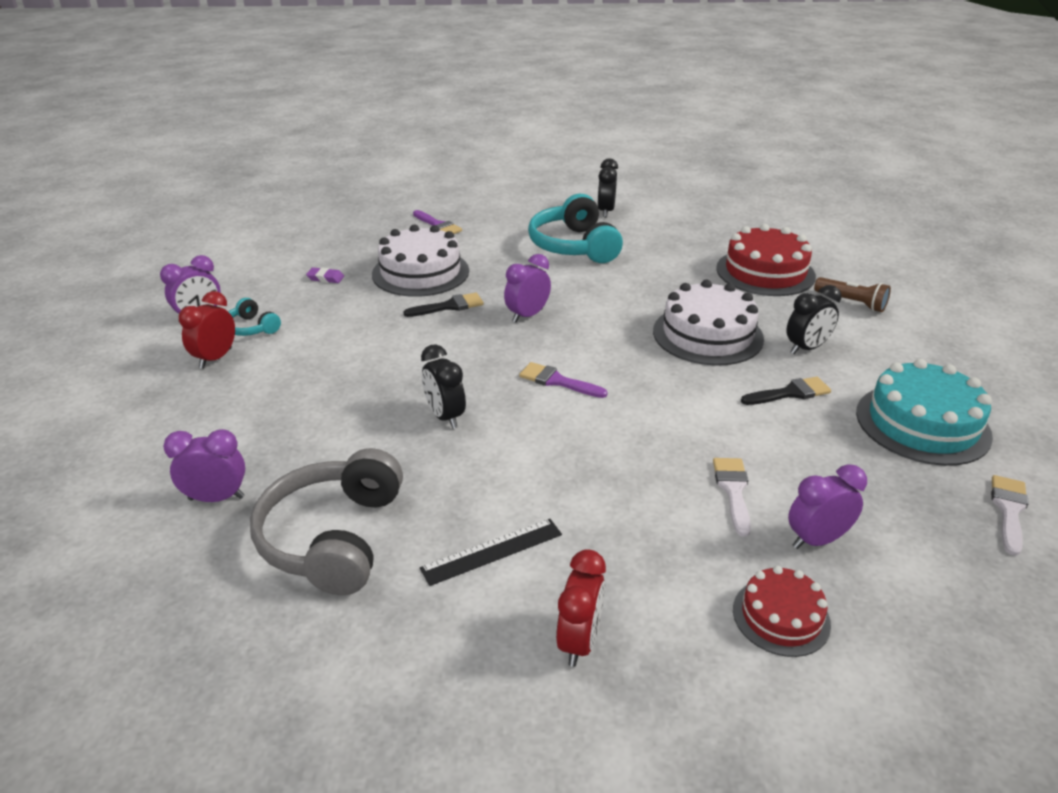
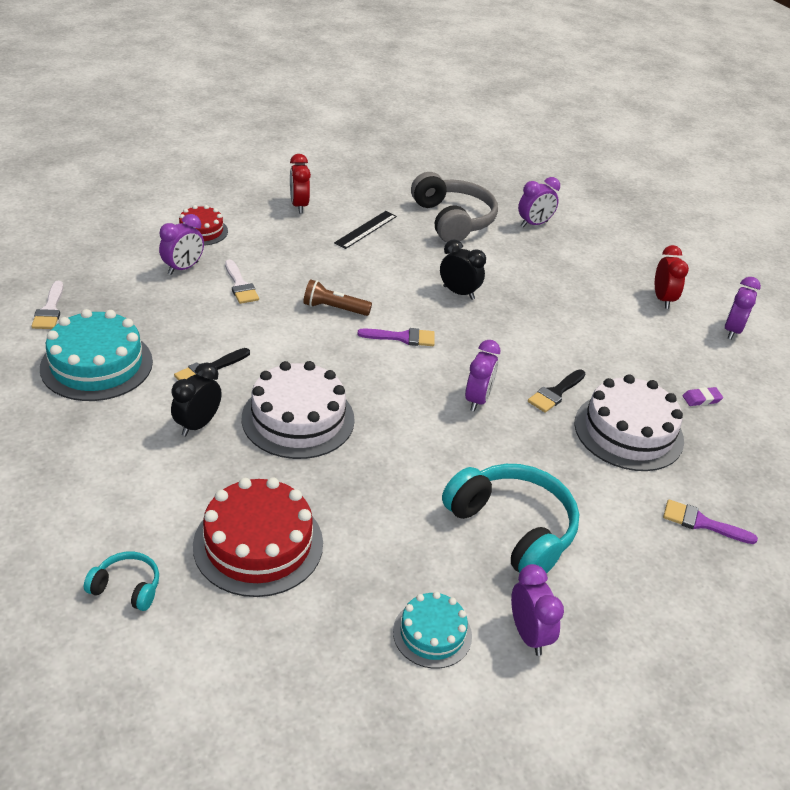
camera: 150 degrees right, 5 degrees up
turquoise headphones [228,298,281,336] -> turquoise headphones moved to [84,551,159,611]
black clock [597,159,618,217] -> purple clock [511,564,564,656]
brown flashlight [814,277,891,312] -> brown flashlight moved to [303,279,372,316]
none -> turquoise cake [393,591,472,668]

